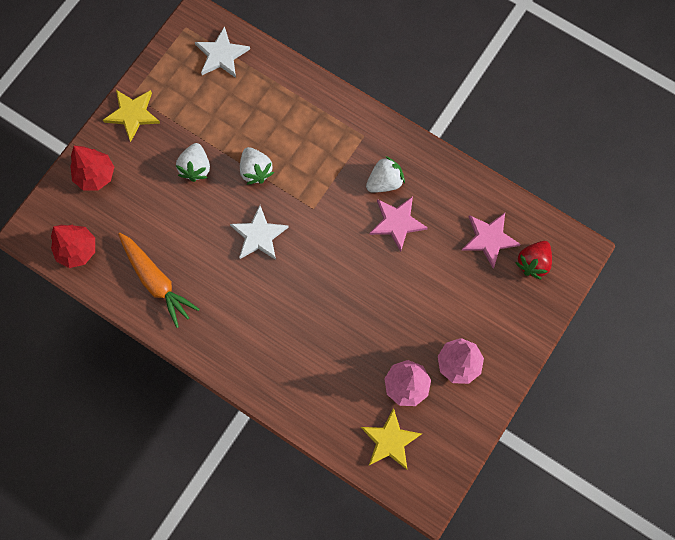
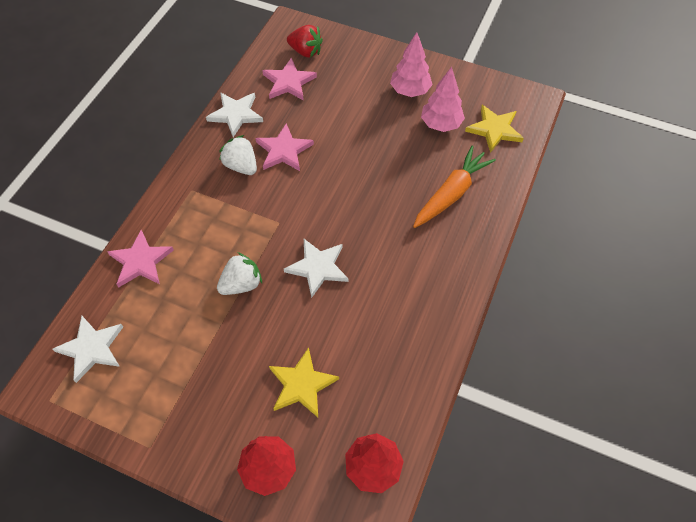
camera: 100 degrees left, 15 degrees down
yellow star [103,90,160,142] -> yellow star moved to [269,347,339,417]
orange carrot [118,233,200,328] -> orange carrot moved to [413,146,496,228]
white strawberry [176,143,210,182] -> none
none -> pink star [107,230,174,287]
none -> white star [206,92,263,137]

